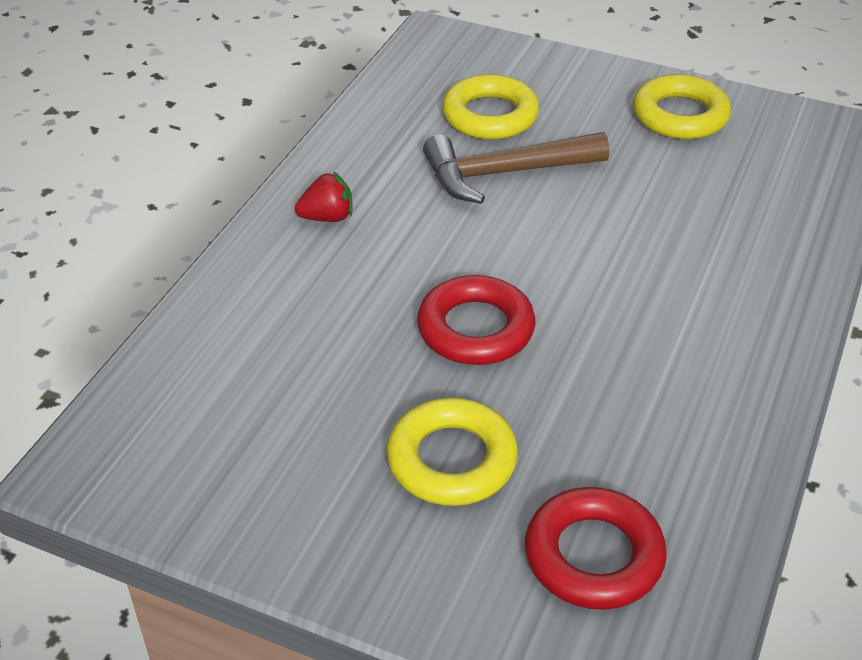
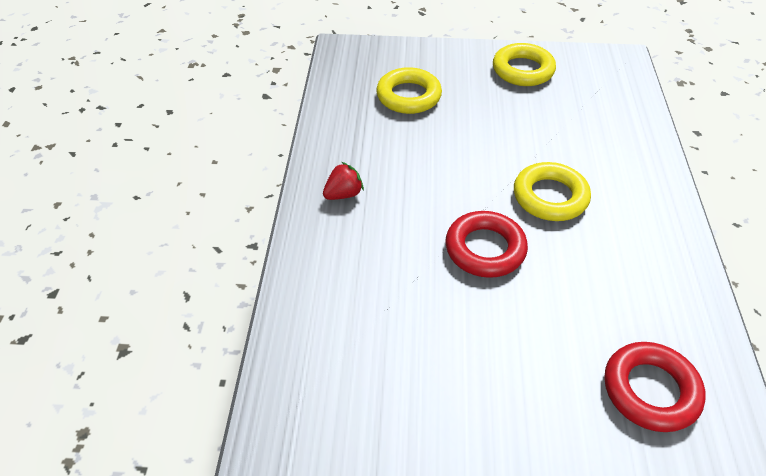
camera: 20 degrees left, 5 degrees up
yellow ring [387,398,518,506] -> yellow ring moved to [514,162,591,221]
brown hammer [423,132,610,204] -> none

